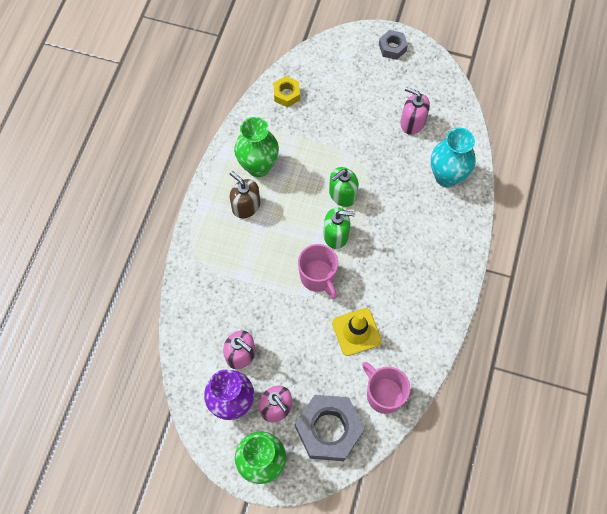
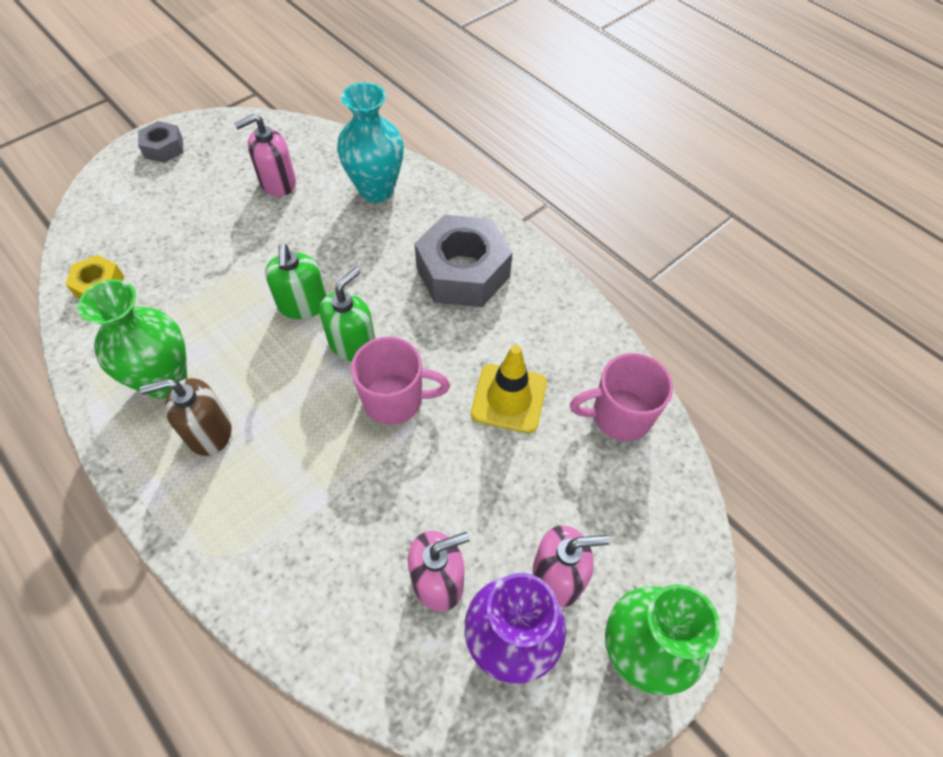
camera: 60 degrees left, 10 degrees down
grey nut [295,395,365,461] -> grey nut moved to [414,215,513,307]

